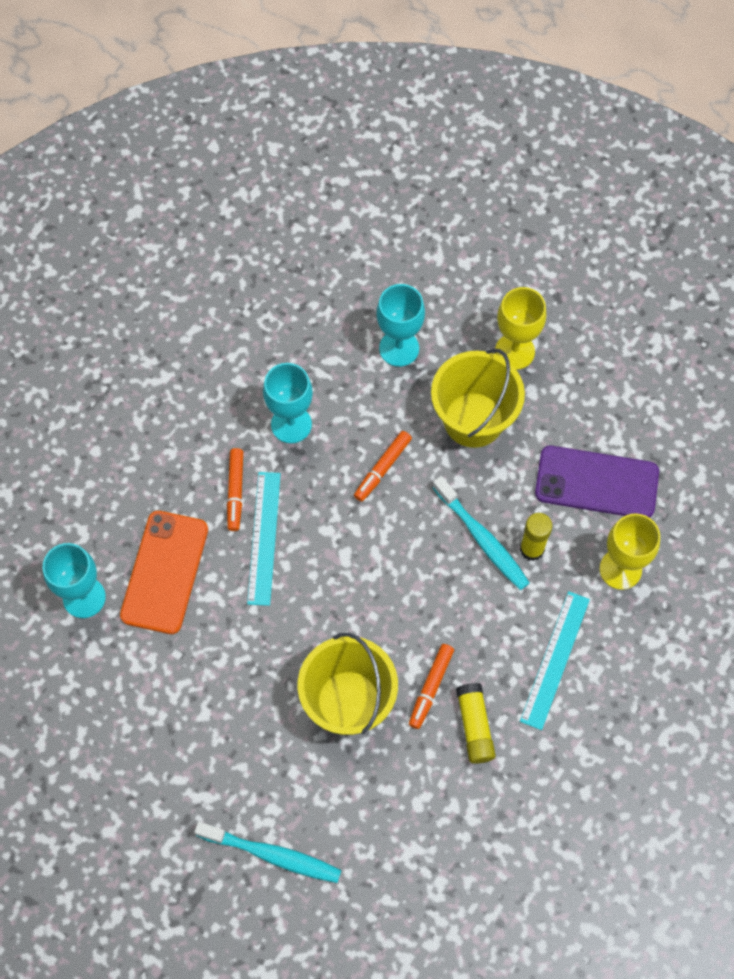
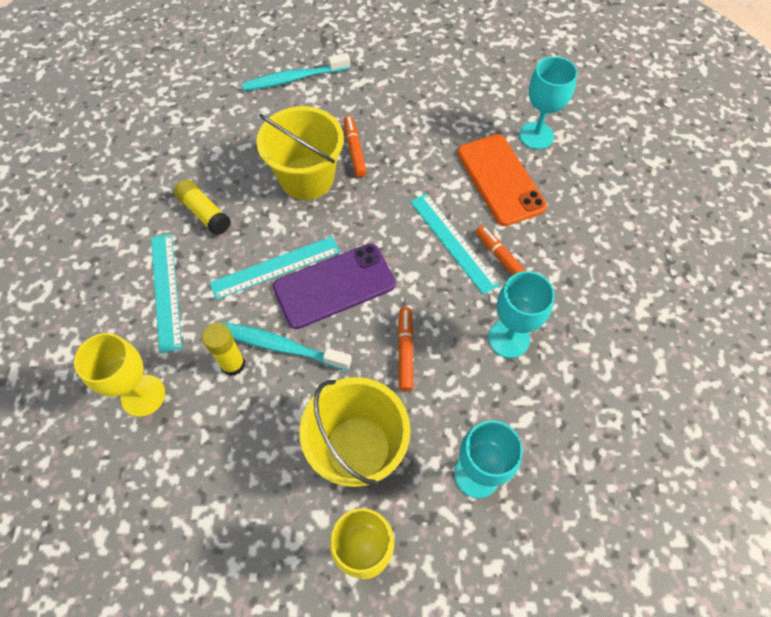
camera: 145 degrees right, 5 degrees down
orange marker [409,644,454,729] -> orange marker moved to [344,116,367,177]
purple phone [535,446,659,518] -> purple phone moved to [273,244,396,329]
none -> turquoise ruler [209,236,340,300]

